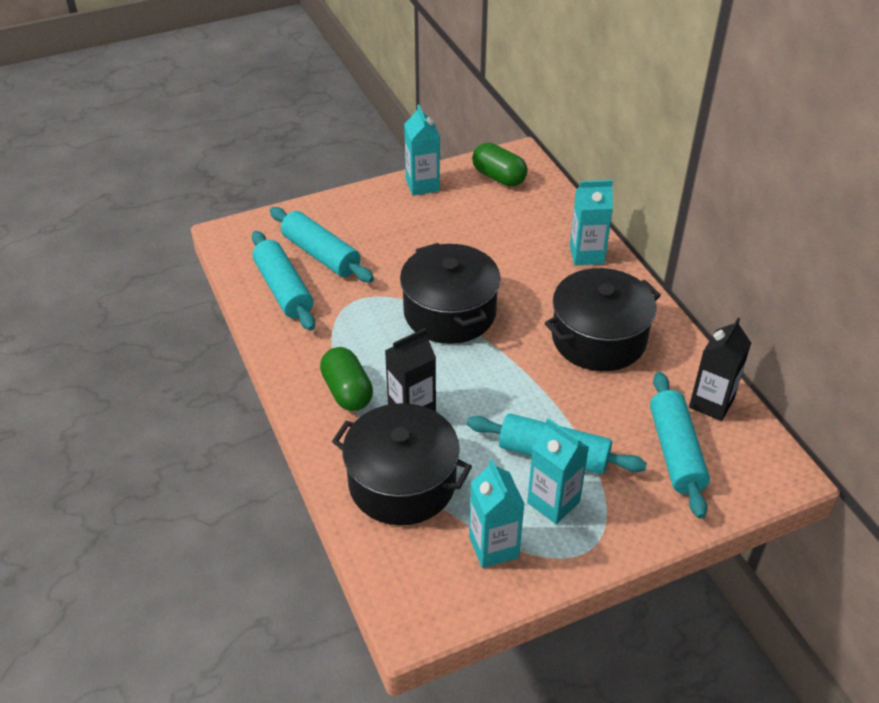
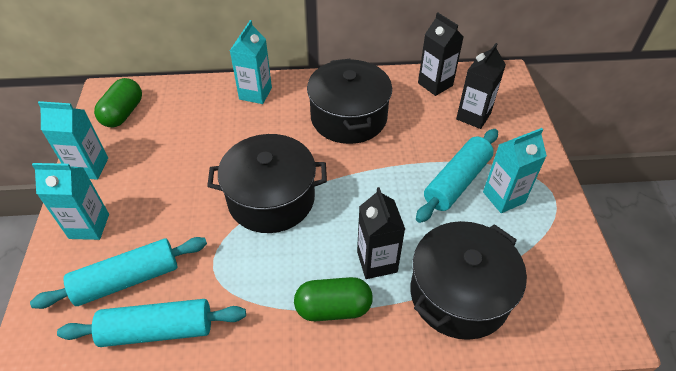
camera: 70 degrees left, 5 degrees up
turquoise carton [469,459,524,568] -> turquoise carton moved to [32,163,109,240]
green capsule [472,143,528,187] -> green capsule turned 45 degrees counterclockwise [94,78,142,127]
turquoise rolling pin [650,372,710,519] -> black carton [456,43,506,129]

